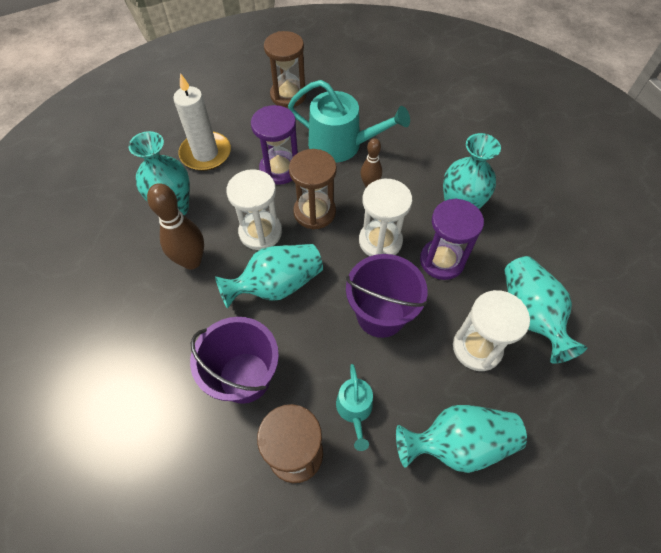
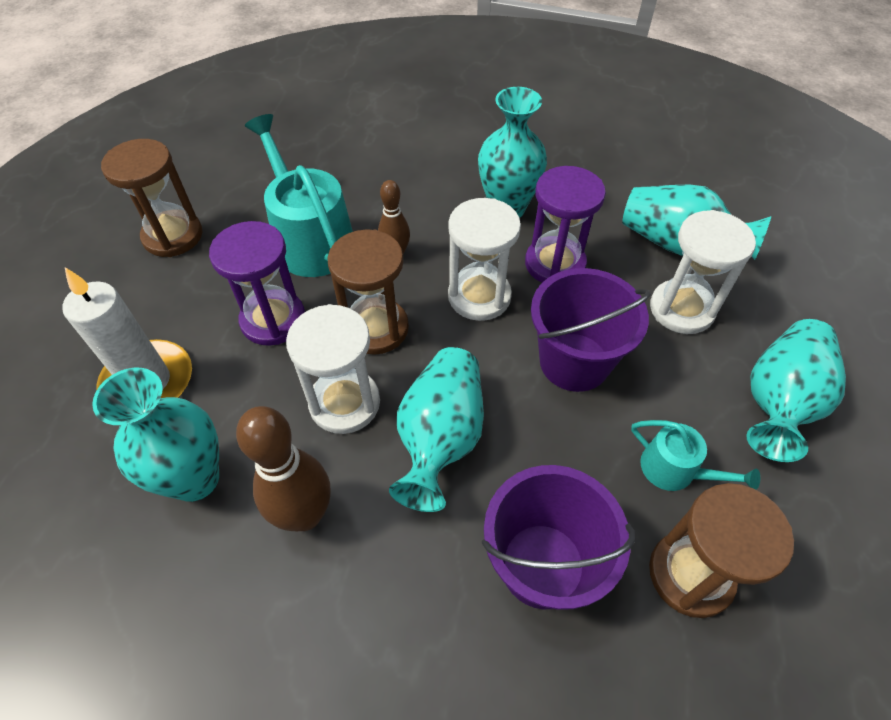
camera: 50 degrees left, 5 degrees down
turquoise watering can [288,80,410,163] -> turquoise watering can turned 90 degrees counterclockwise [245,114,353,277]

